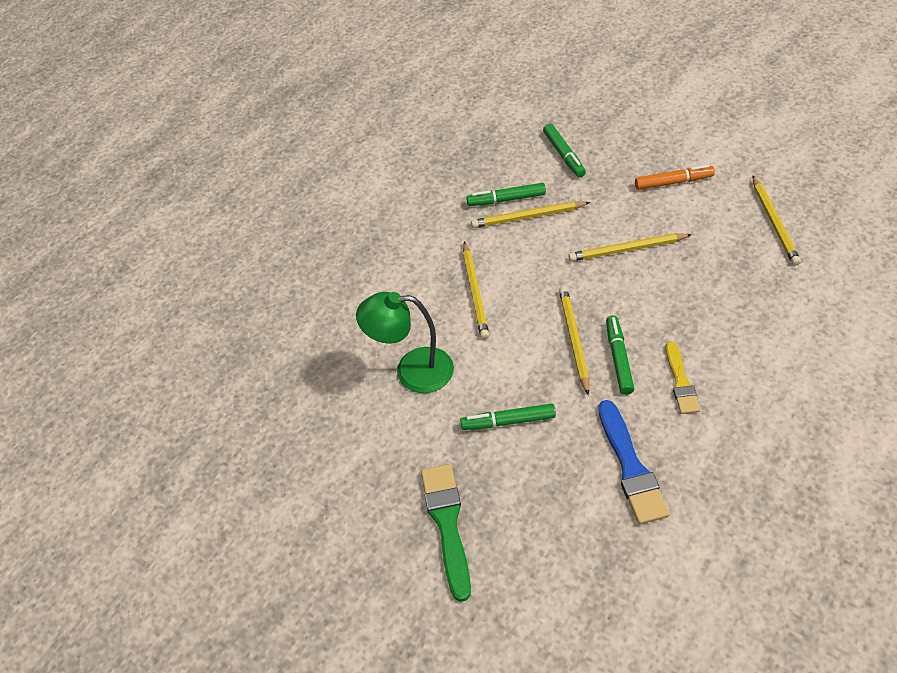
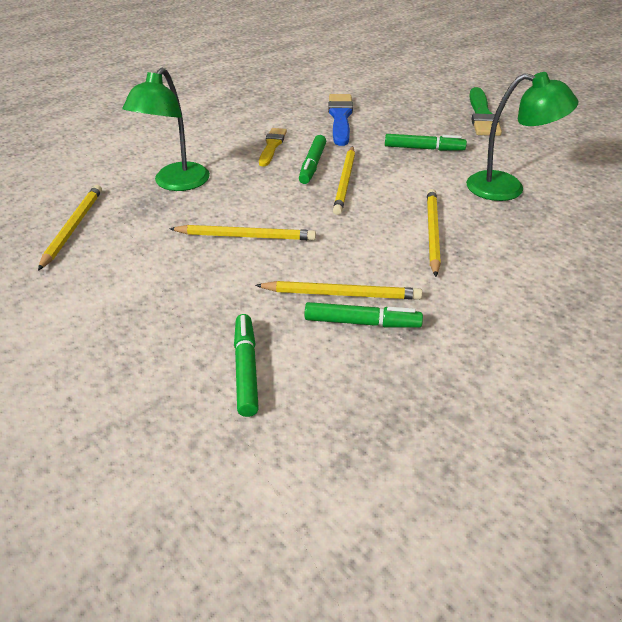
camera: 170 degrees left, 10 degrees down
orange marker [635,165,715,190] -> none
none -> green lamp [123,68,210,191]

